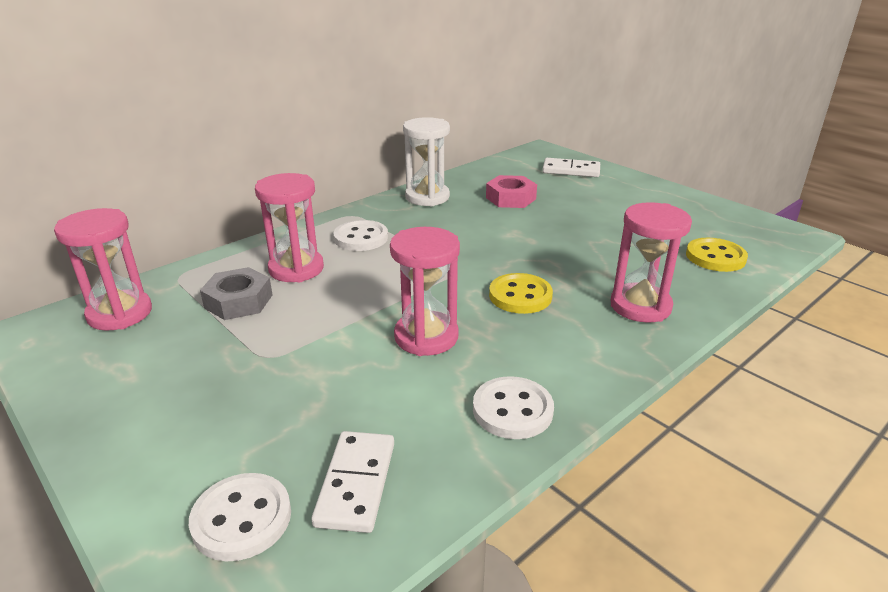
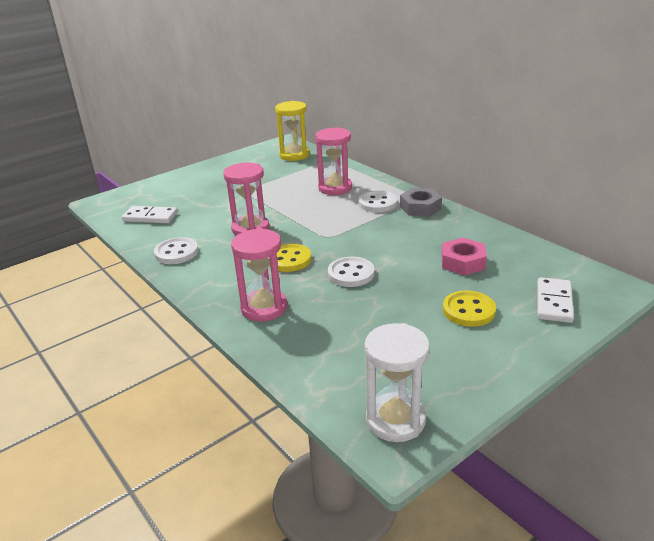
camera: 95 degrees right, 0 degrees up
pink hourglass [54,208,152,331] -> yellow hourglass [275,101,309,161]
white button [189,473,291,561] -> white button moved to [328,257,375,287]
grey nut [200,267,272,320] -> grey nut moved to [400,188,442,217]
white hourglass [403,117,450,206] -> white hourglass moved to [365,323,430,442]
yellow button [686,238,748,272] -> yellow button moved to [443,291,496,327]

